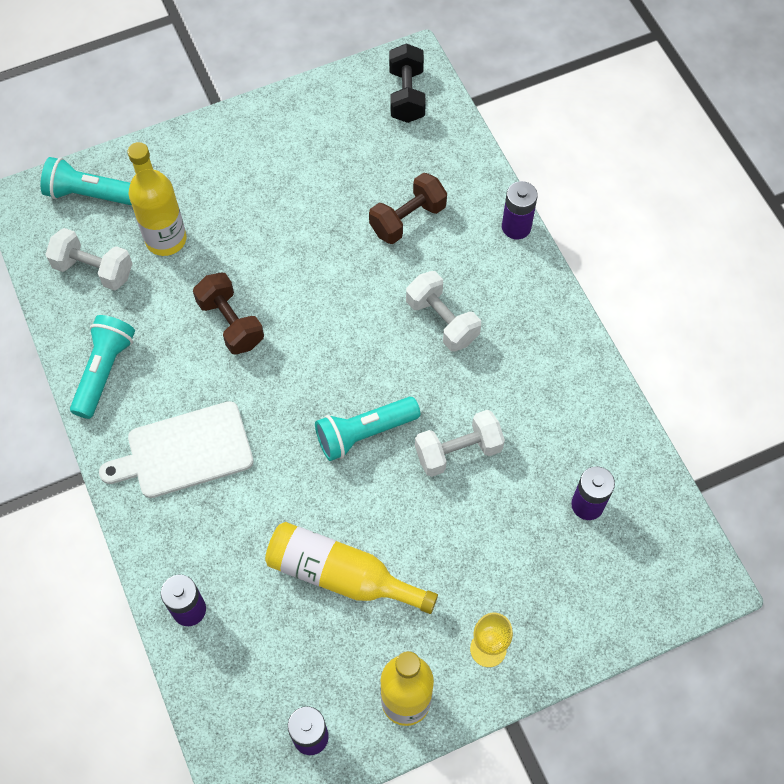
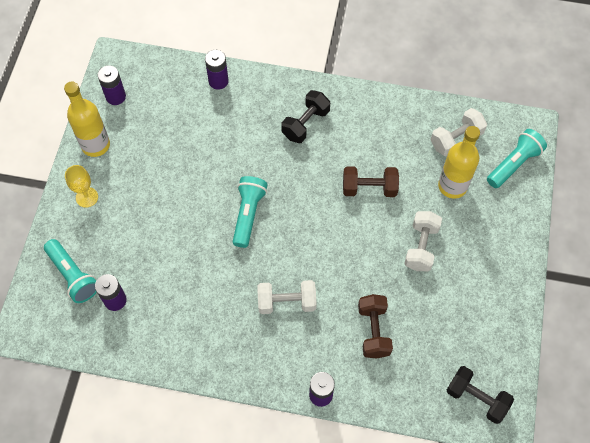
camera: 125 degrees right, 0 degrees up
turquoise flashlight [70,315,135,419] -> turquoise flashlight moved to [44,239,97,303]
white cutting board [99,401,254,498] -> black dumbbell [281,90,330,143]
yellow bottle [265,522,438,614] -> none
white dumbbell [415,410,505,477] -> white dumbbell moved to [404,211,442,271]

